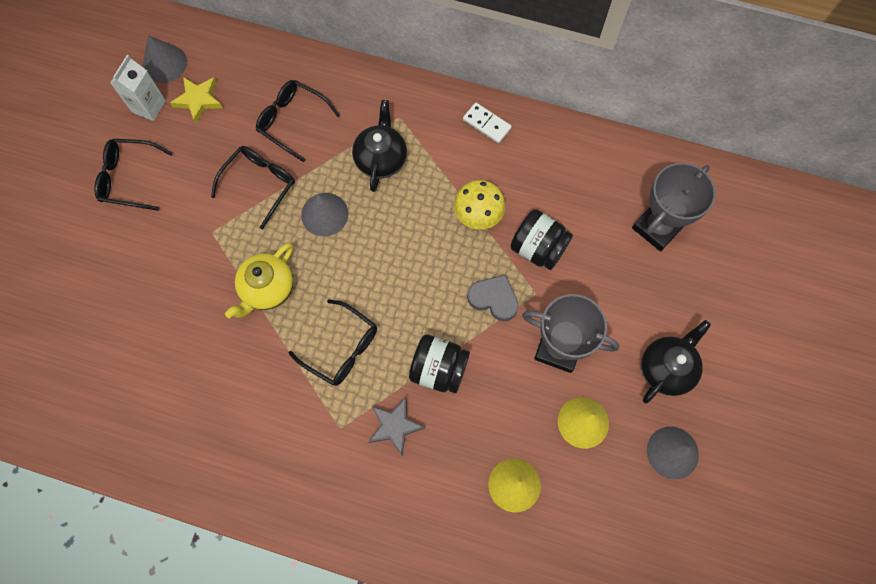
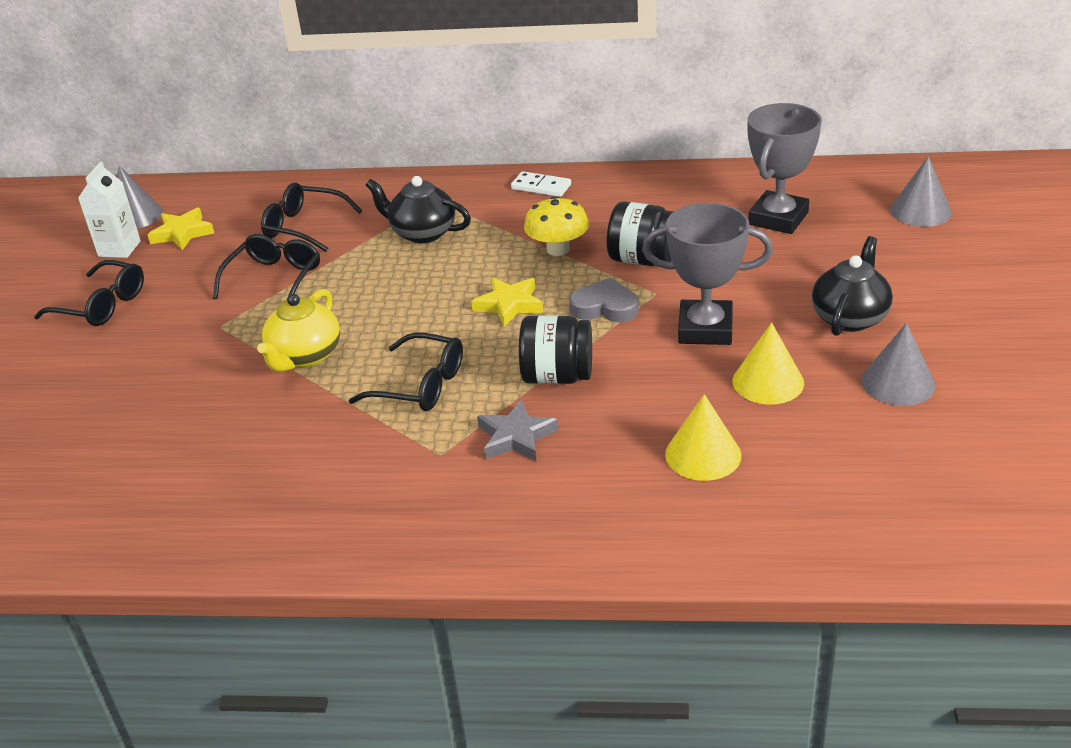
camera: 10 degrees left, 35 degrees down
black glasses [94,139,172,211] -> black glasses turned 150 degrees counterclockwise [34,260,144,326]
grey cone [301,193,349,236] -> grey cone moved to [890,156,952,227]
black teapot [352,100,407,192] -> black teapot turned 60 degrees counterclockwise [366,176,471,243]
none -> yellow star [471,278,543,327]

